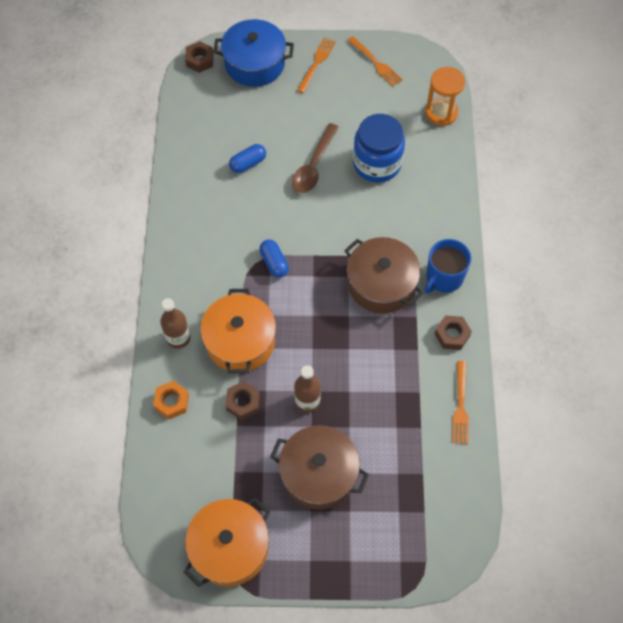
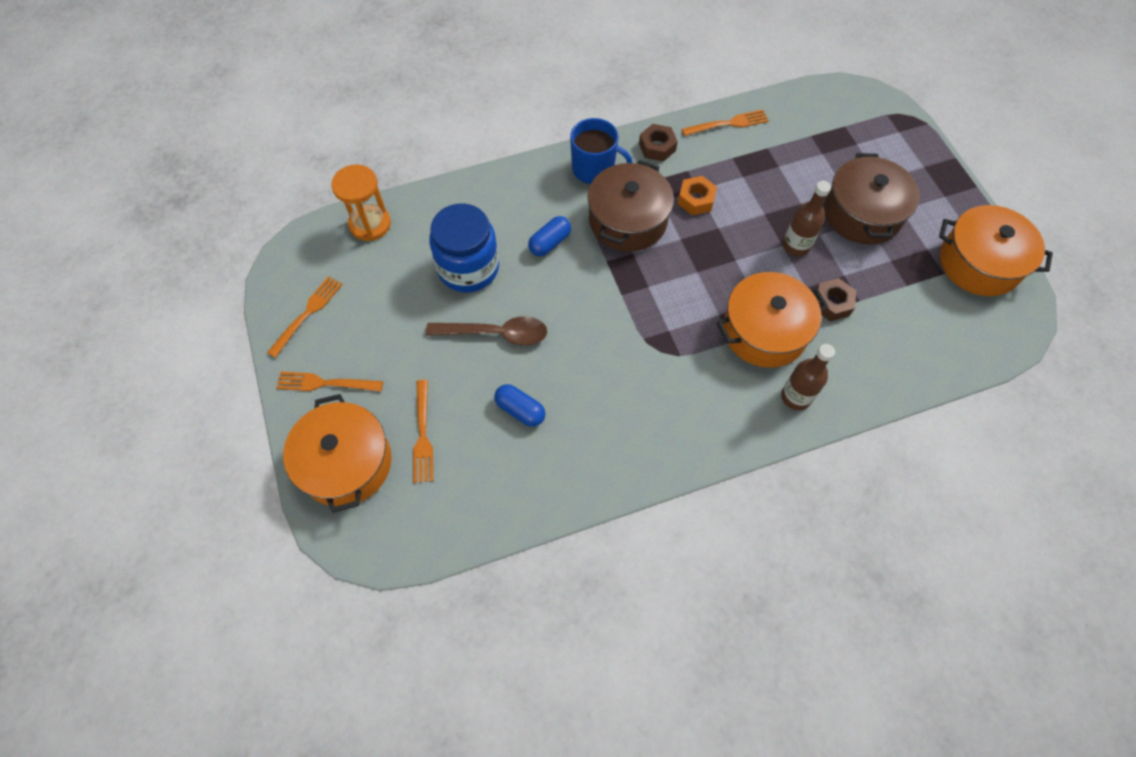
camera: 110 degrees left, 0 degrees up
orange nut [153,381,189,420] -> orange nut moved to [678,176,717,215]
brown nut [185,41,214,73] -> none
blue pot [213,19,294,87] -> orange pot [283,394,392,513]
blue capsule [259,239,289,278] -> blue capsule moved to [528,216,571,256]
none -> orange fork [413,380,433,483]

